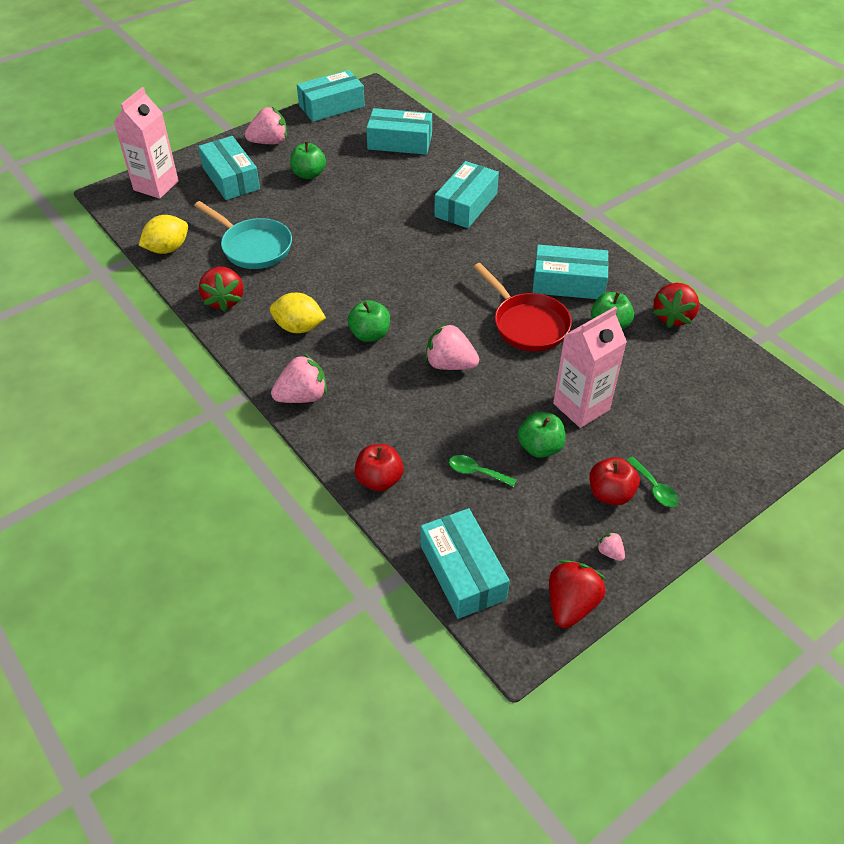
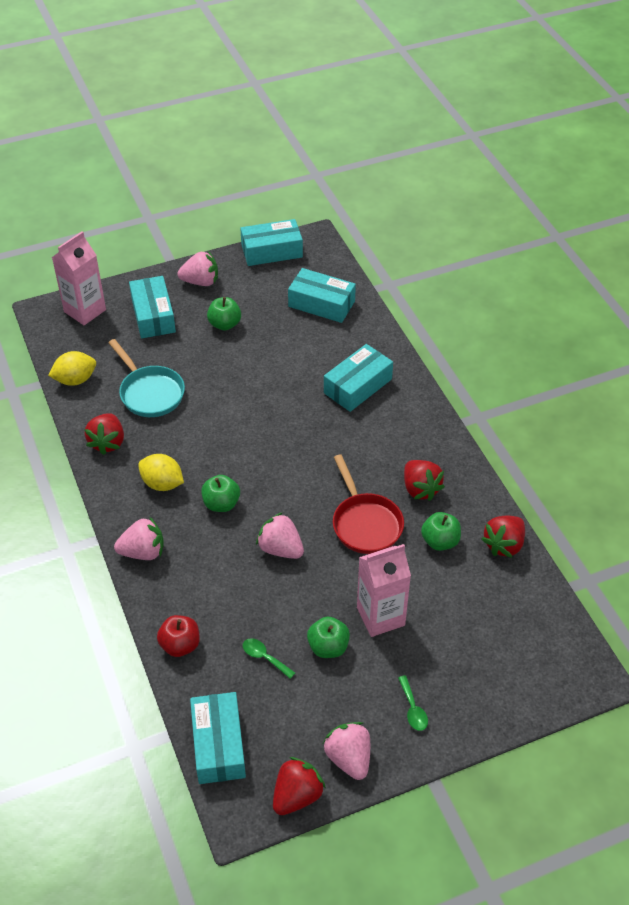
camera: 15 degrees right, 0 degrees up
turquoise box [532,245,609,299] -> red strawberry [404,460,445,501]
red apple [590,457,640,505] -> none
pink strawberry [596,532,625,561] -> pink strawberry [323,722,370,780], size x2.13

